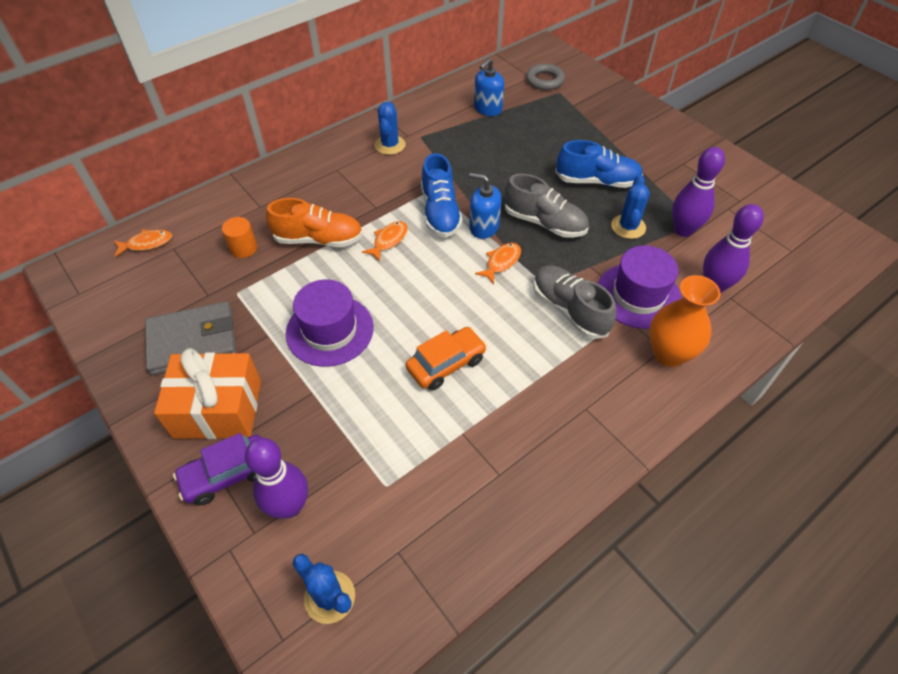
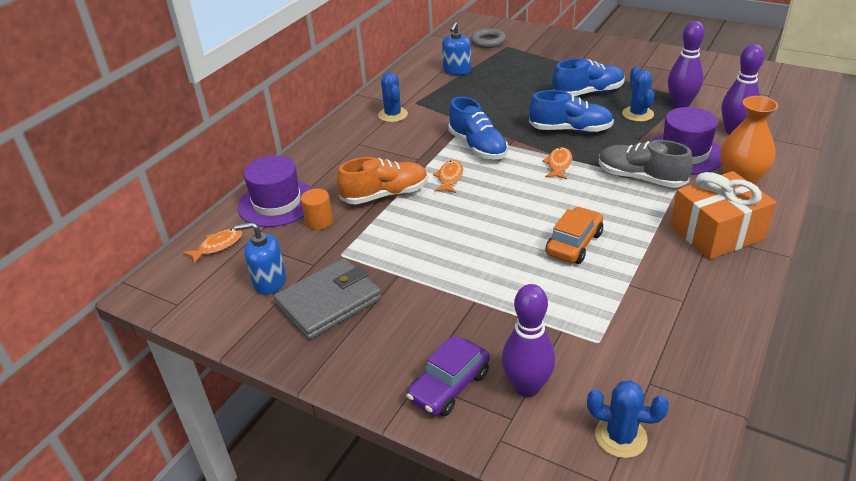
camera: 20 degrees left, 15 degrees down
orange gift [154,348,261,439] -> orange gift moved to [670,171,777,259]
purple hat [286,280,374,367] -> purple hat moved to [238,155,312,227]
blue soap dispenser [469,173,502,239] -> blue soap dispenser moved to [235,222,286,295]
grey shoe [504,173,589,238] -> blue shoe [529,90,614,133]

